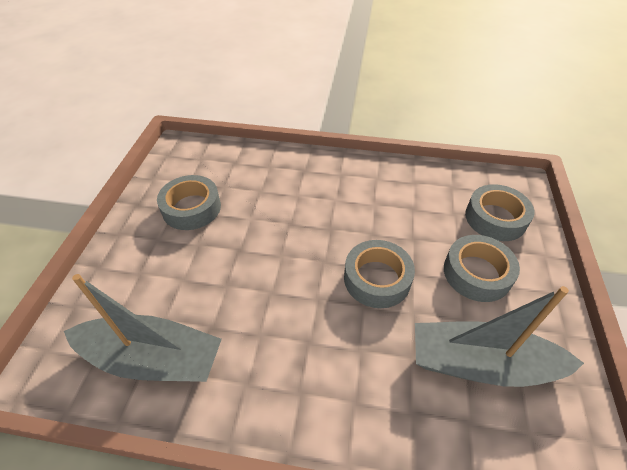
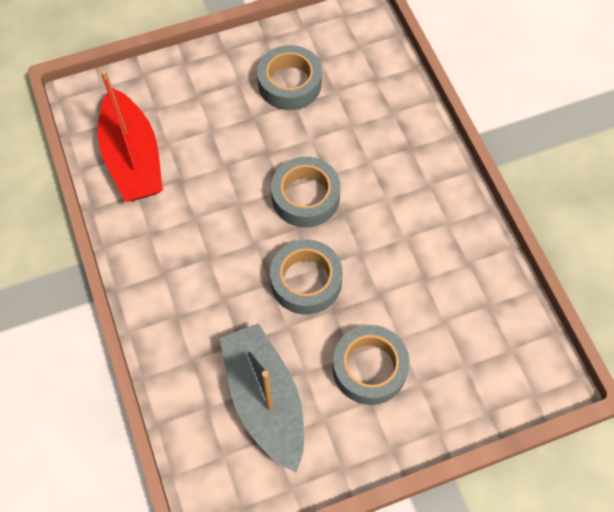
camera: 60 degrees right, 15 degrees up
grey boat [64,274,222,382] -> red boat [98,70,163,202]
grey tape [465,184,534,241] -> grey tape moved to [271,157,340,227]

